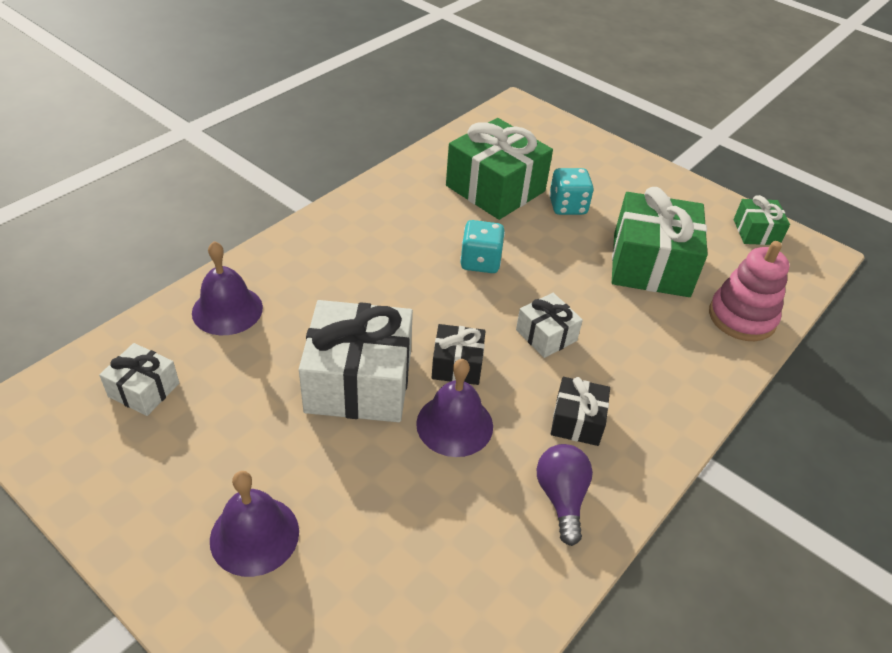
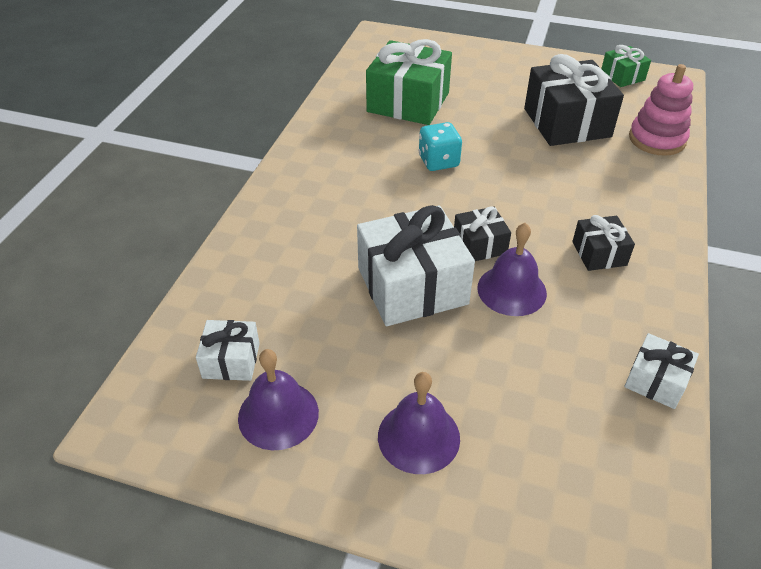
camera: 20 degrees left, 0 degrees up
purple bell [192,241,263,335] -> purple bell moved to [238,349,319,450]
white gift [516,293,583,358] -> white gift moved to [624,333,699,409]
purple light bulb [537,444,593,546] -> none
turquoise dice [549,168,594,215] -> none
green gift [612,187,708,297] -> black gift [524,54,624,146]

